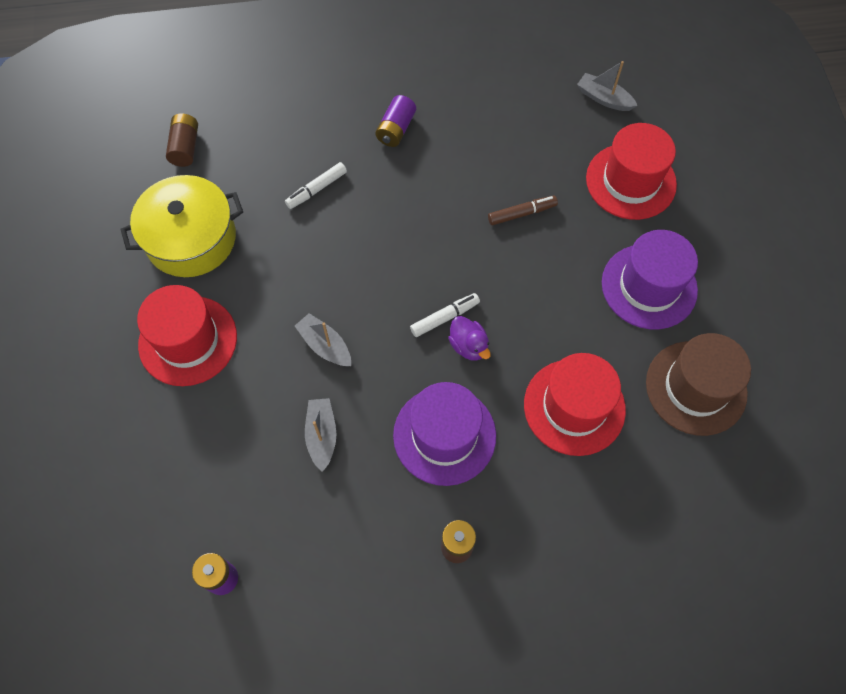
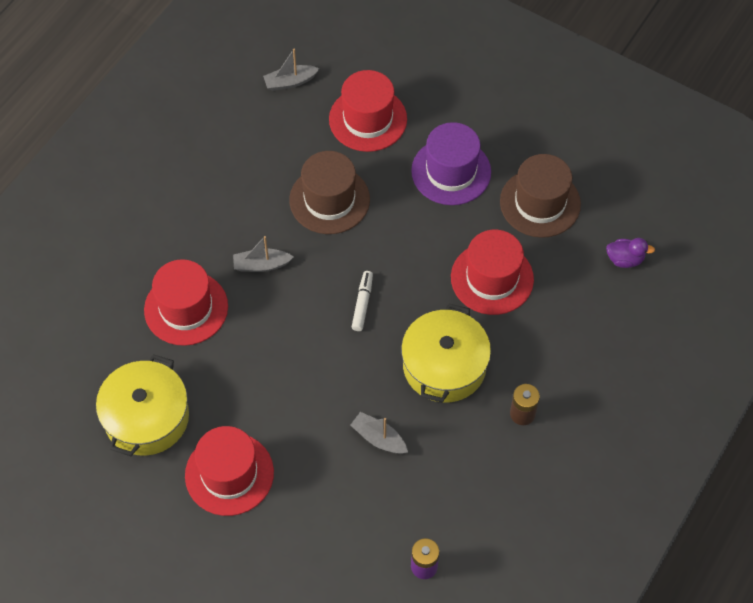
camera: 50 degrees left, 5 degrees down
brown battery [166,113,198,167] -> none
white marker [285,162,347,209] -> red hat [144,259,228,346]
grey boat [295,313,351,367] -> grey boat moved to [233,236,294,272]
purple battery [375,95,416,147] -> none
purple hat [393,382,496,486] -> yellow pot [401,303,491,403]
purple duck [448,316,491,361] -> purple duck moved to [606,238,655,268]
brown marker [488,196,558,225] -> brown hat [289,151,370,234]

